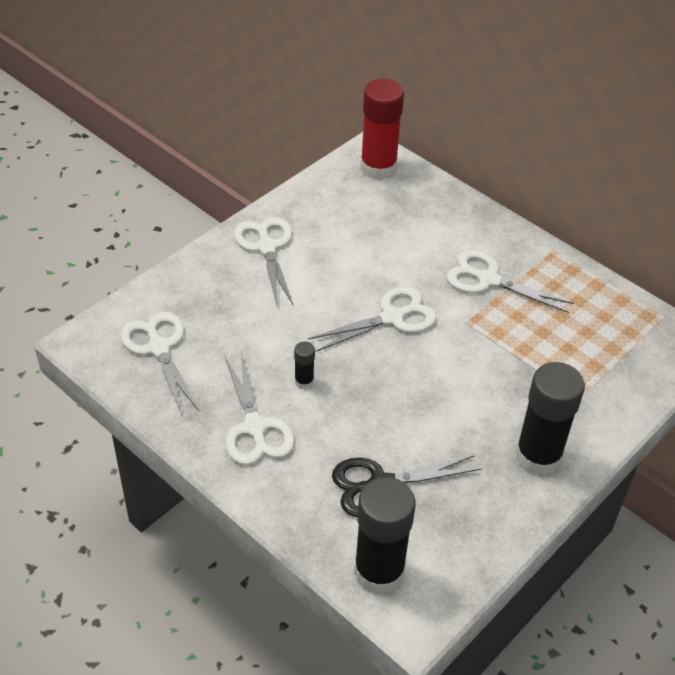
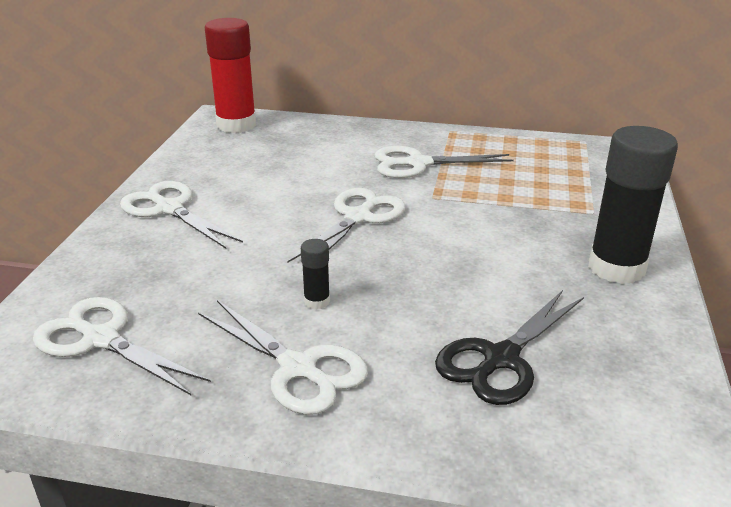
camera: 30 degrees left, 15 degrees down
black glue stick [354,477,416,594] -> none

